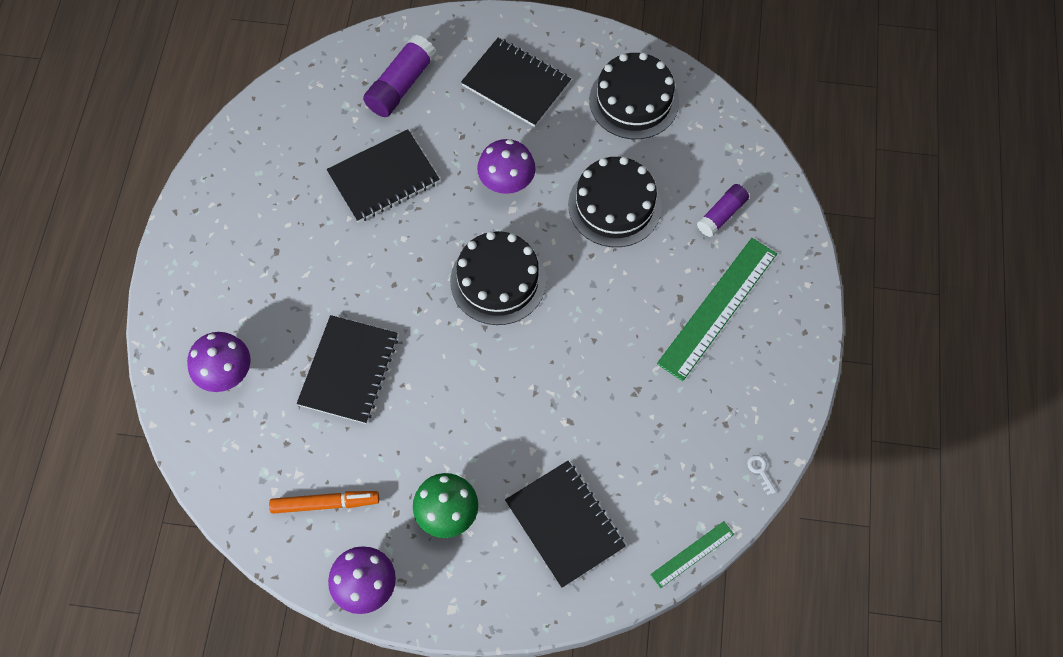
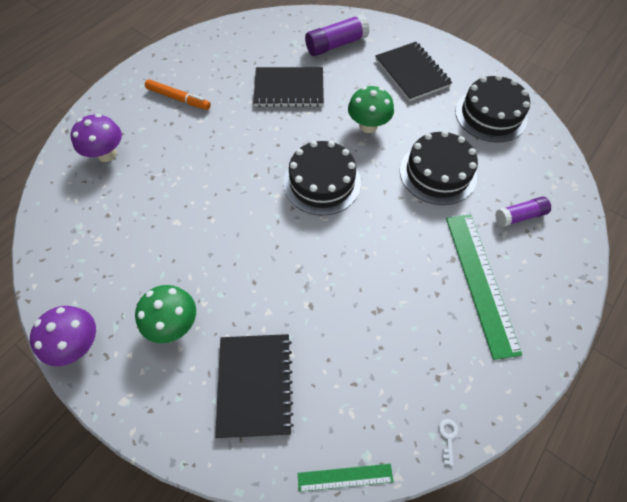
camera: 30 degrees right, 5 degrees down
orange marker [269,491,379,514] -> orange marker moved to [145,79,211,110]
black notebook [297,315,398,424] -> none
purple mushroom [477,139,536,194] -> green mushroom [348,86,394,133]
green ruler [657,238,777,381] -> green ruler turned 75 degrees counterclockwise [446,214,522,360]

